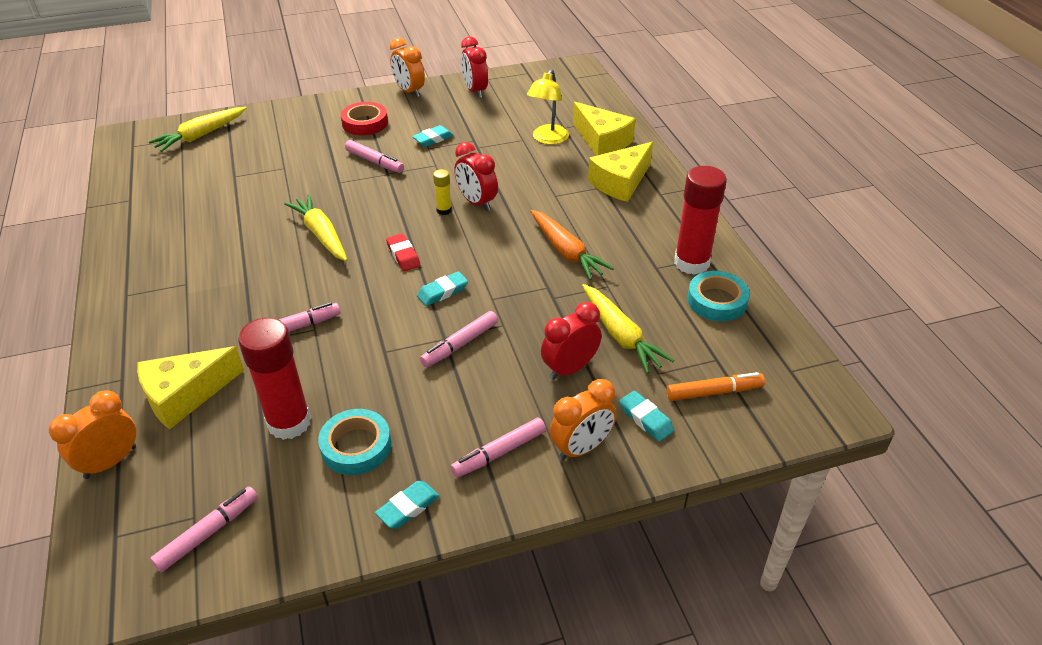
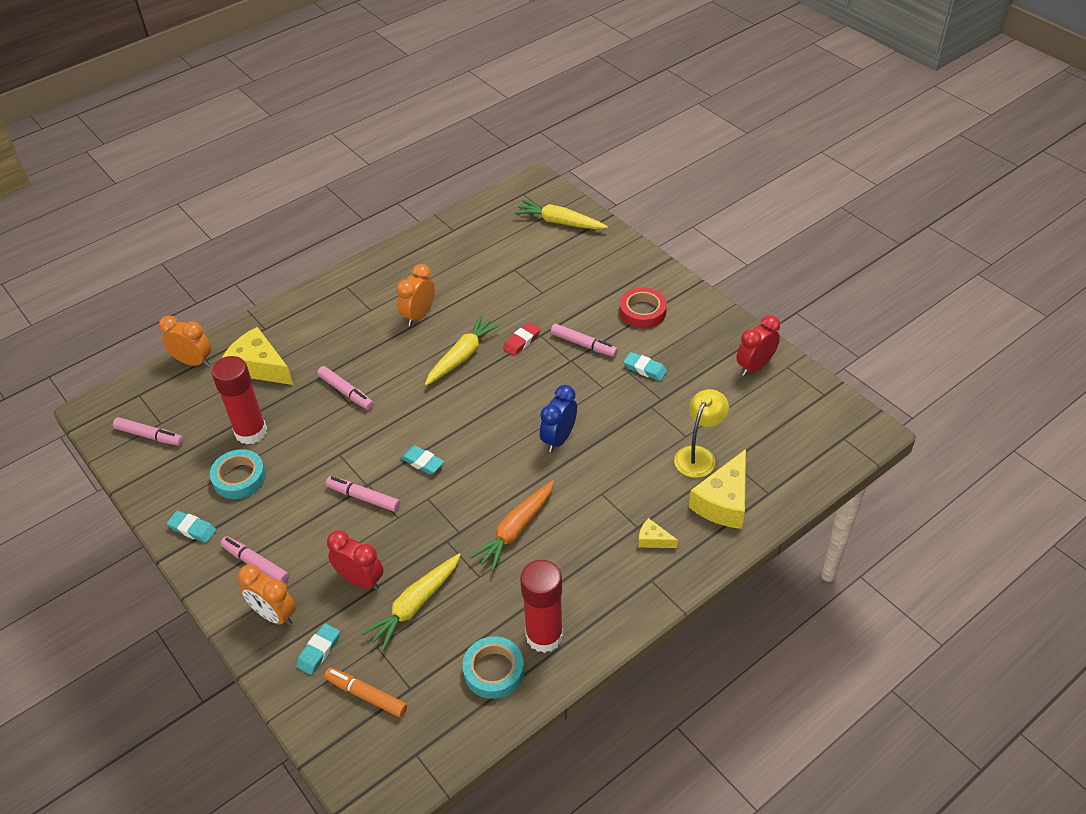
camera: 70 degrees right, 5 degrees up
pink marker [345,140,404,173] -> pink marker turned 75 degrees counterclockwise [551,324,618,357]
red eraser [386,233,420,271] -> red eraser moved to [503,322,541,356]
orange clock [390,38,425,97] -> orange clock moved to [397,264,435,326]
yellow glue stick [433,169,452,215] -> none
red clock [454,142,498,211] -> blue clock [540,385,577,452]
yellow lamp [527,69,569,145] -> yellow lamp turned 120 degrees clockwise [674,389,729,478]
yellow cheese [588,142,653,202] -> yellow cheese [638,518,678,548], size x0.48
orange marker [667,372,765,401] -> orange marker turned 150 degrees clockwise [324,668,407,717]

